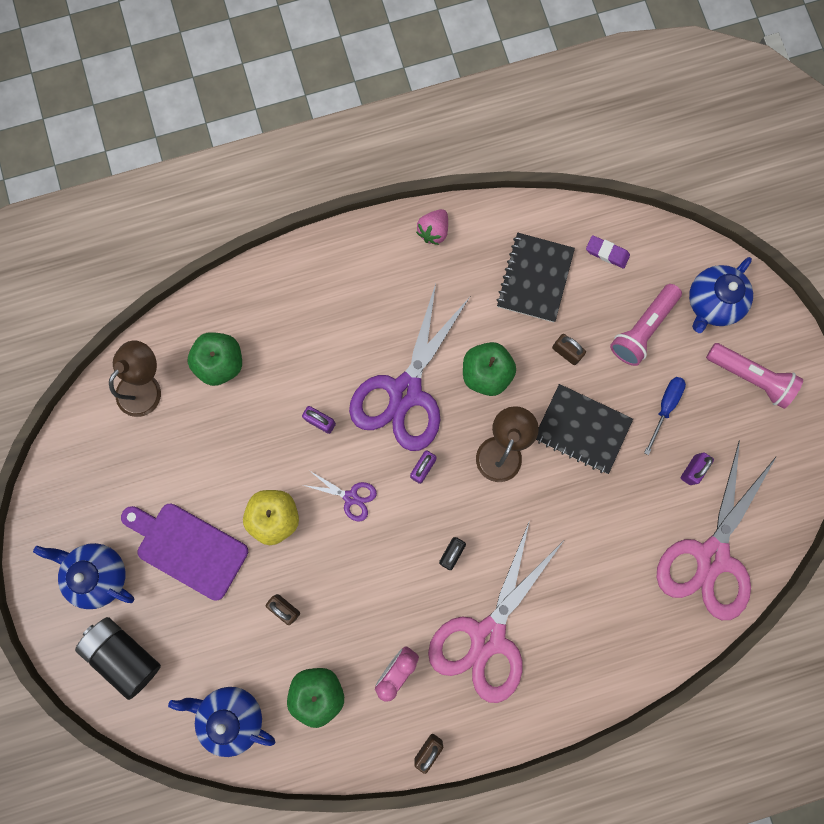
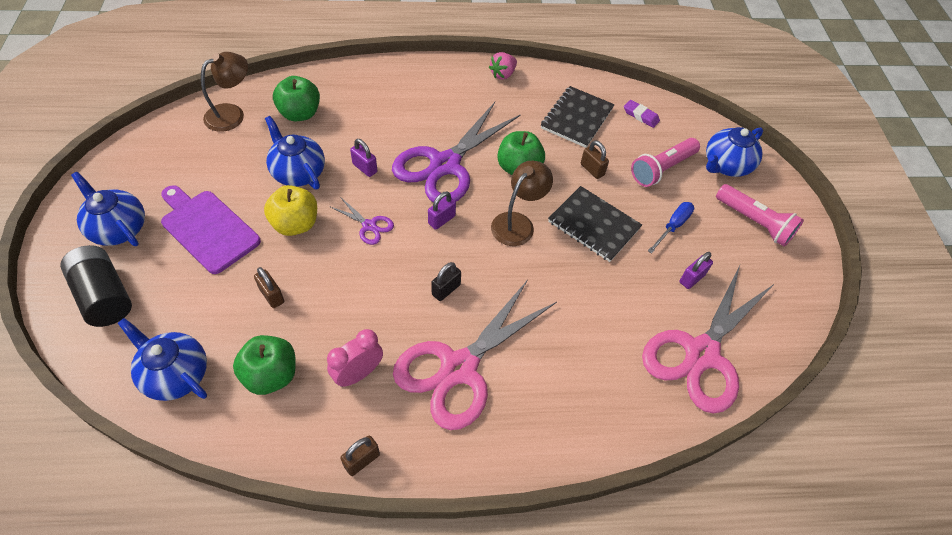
camera: 10 degrees right, 25 degrees down
none -> blue teapot [265,116,325,189]

